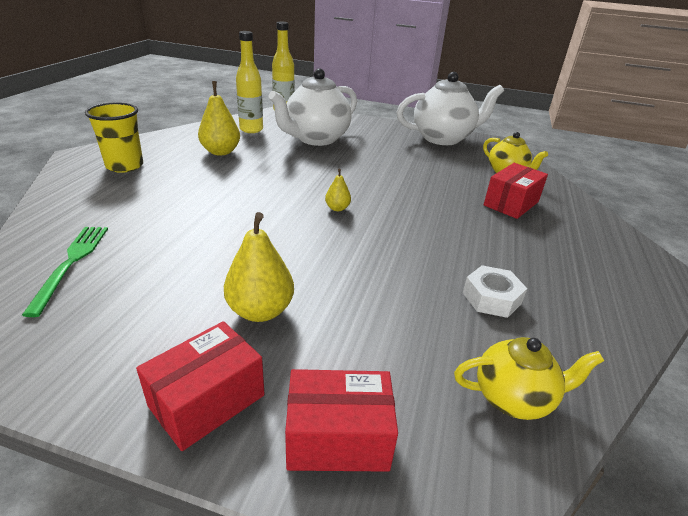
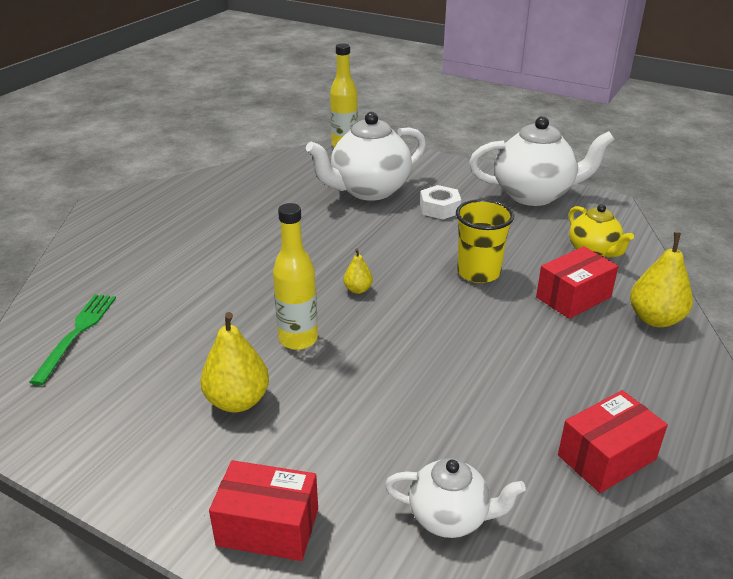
camera: 15 degrees right, 0 degrees up
yellow cup [85,102,143,173] -> yellow cup moved to [456,199,514,283]
red box [136,321,265,451] -> red box moved to [558,390,668,493]
yellow pear [198,81,240,155] -> yellow pear moved to [630,232,693,327]
yellow bottle [236,31,263,133] -> yellow bottle moved to [273,203,318,350]
yellow teapot [454,337,604,420] -> white teapot [385,458,526,538]
white nut [463,265,527,318] -> white nut moved to [420,185,461,219]

